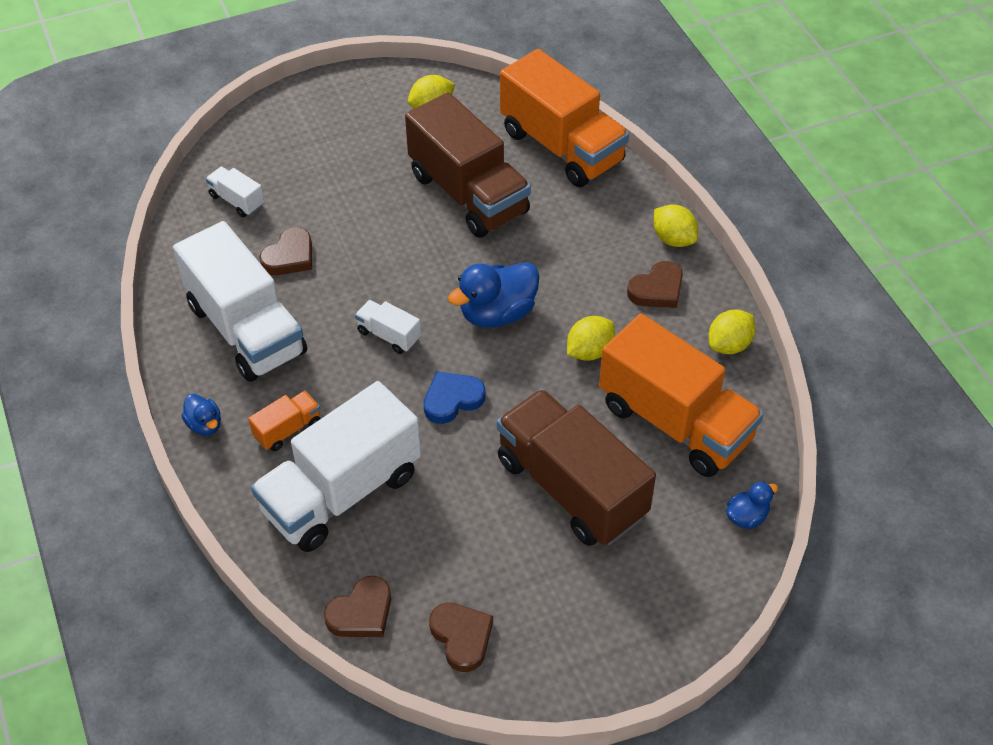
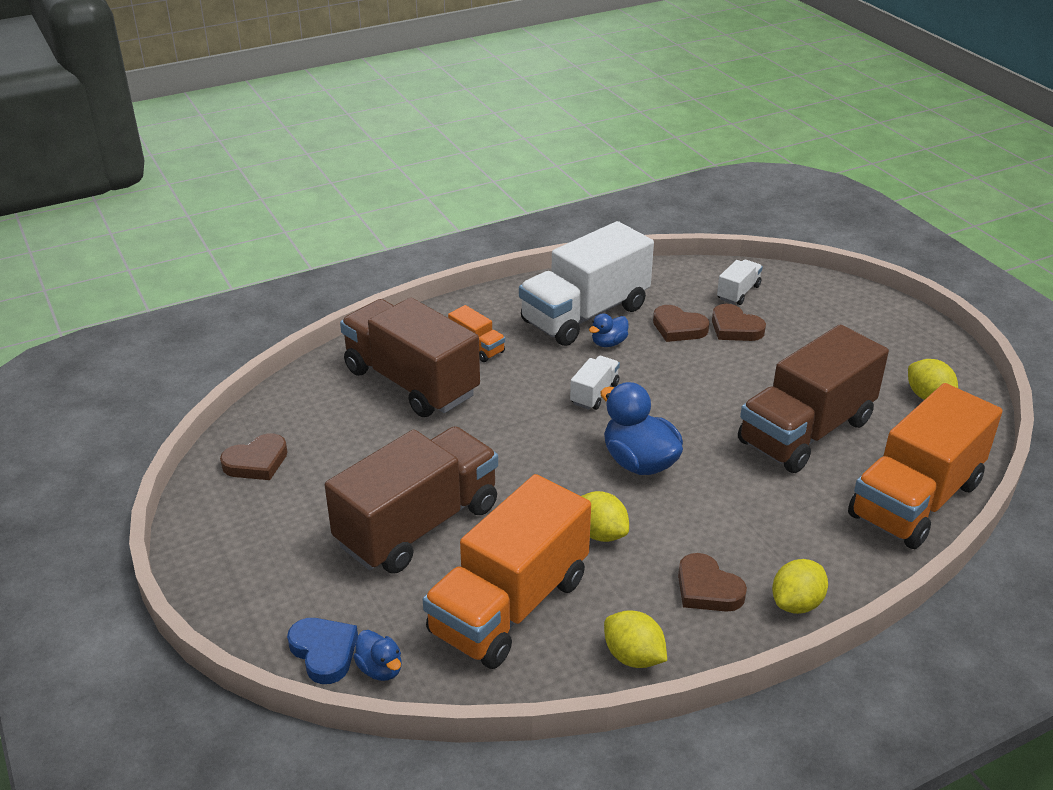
camera: 85 degrees right, 15 degrees down
blue duck [181,394,221,435] -> blue duck moved to [589,313,629,347]
white truck [251,381,421,552] -> brown truck [340,297,480,417]
brown heart [324,576,391,637] -> brown heart moved to [712,304,766,341]
blue heart [424,371,485,424] -> blue heart moved to [287,618,358,684]

